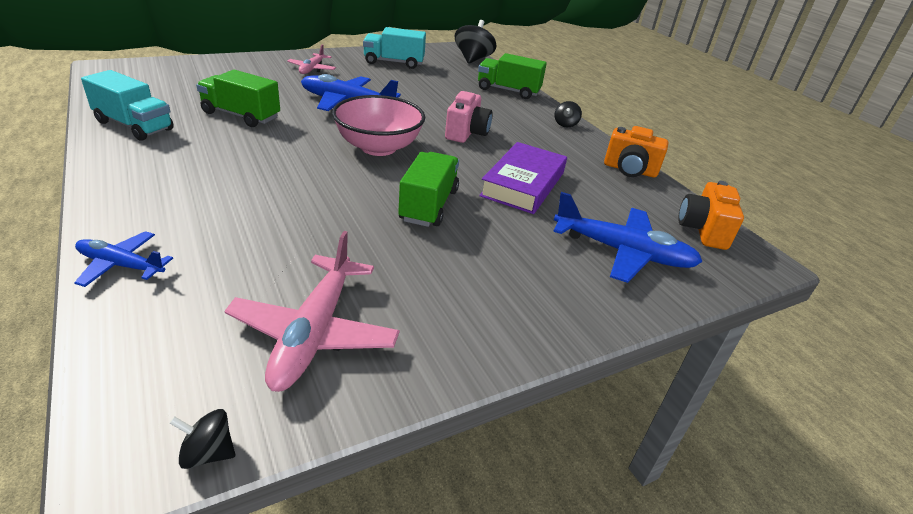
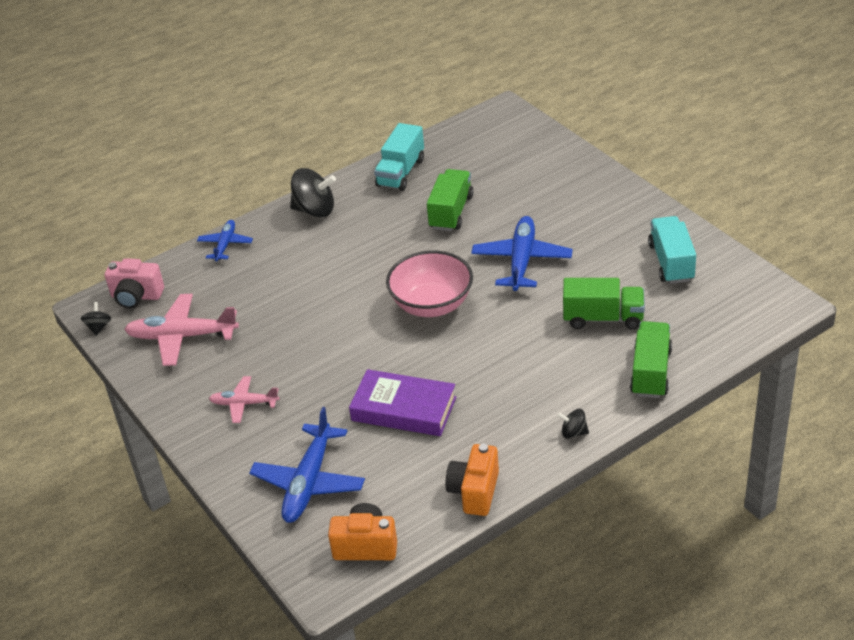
camera: 90 degrees right, 5 degrees up
pink plane [287,44,336,74] -> pink plane moved to [209,376,279,423]
green truck [398,152,459,227] -> green truck moved to [563,278,645,330]
pink camera [445,91,493,143] -> pink camera moved to [105,258,164,308]
black spinning top [455,20,497,64] -> black spinning top moved to [290,168,336,217]

